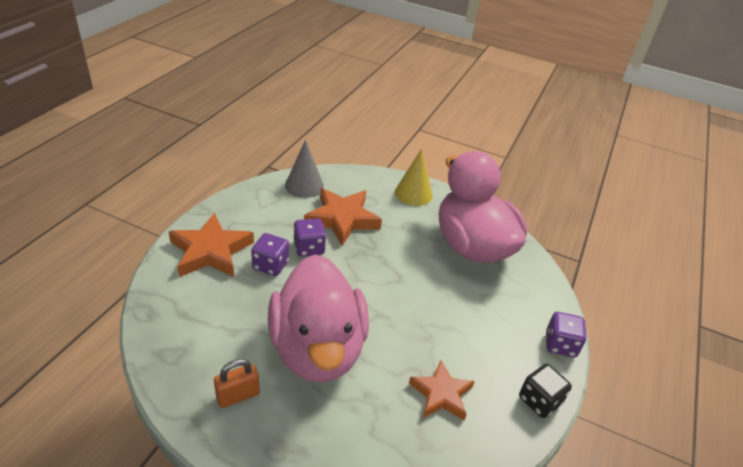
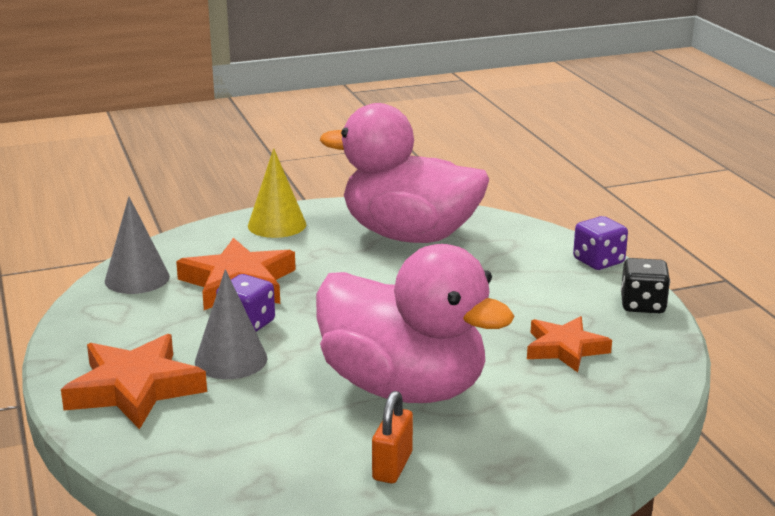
camera: 40 degrees left, 15 degrees down
purple dice [251,233,289,276] -> grey cone [195,269,267,379]

